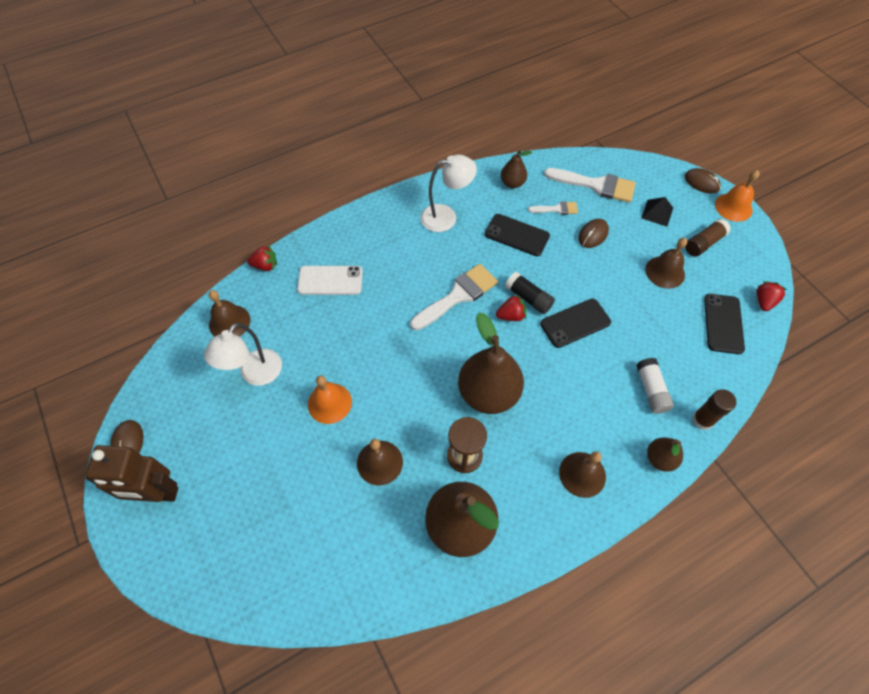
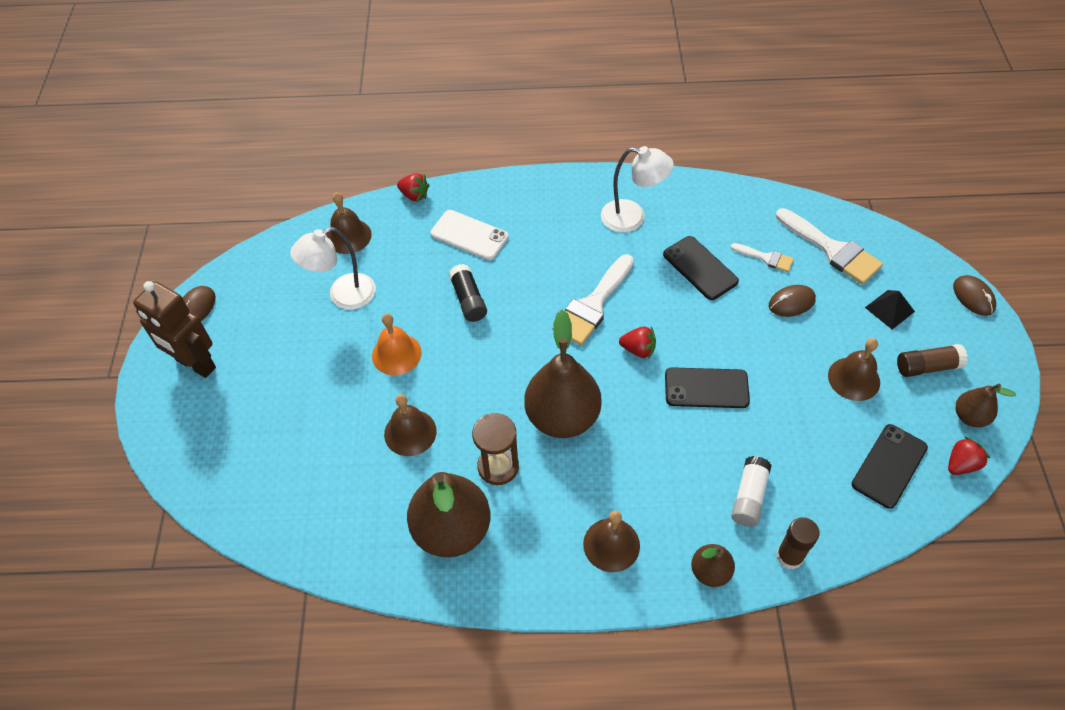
camera: 30 degrees right, 5 degrees down
white brush [410,264,498,330] -> white brush turned 135 degrees clockwise [552,254,634,345]
brown pear [501,149,533,188] -> brown pear moved to [956,384,1016,427]
black glue stick [505,272,555,314] -> black glue stick moved to [449,264,487,322]
orange bell [715,170,760,222] -> none

